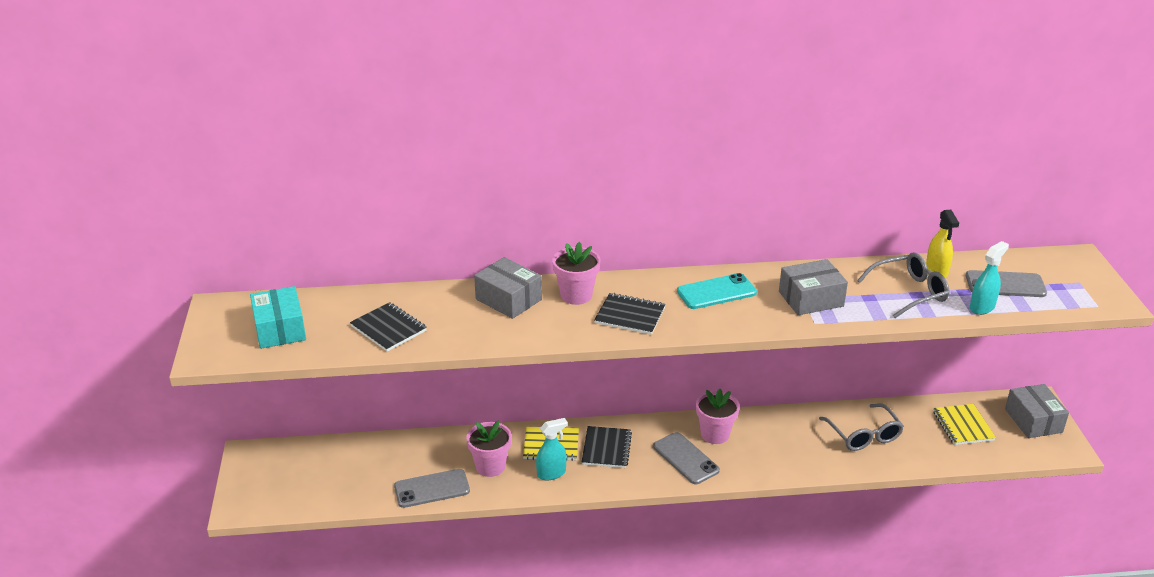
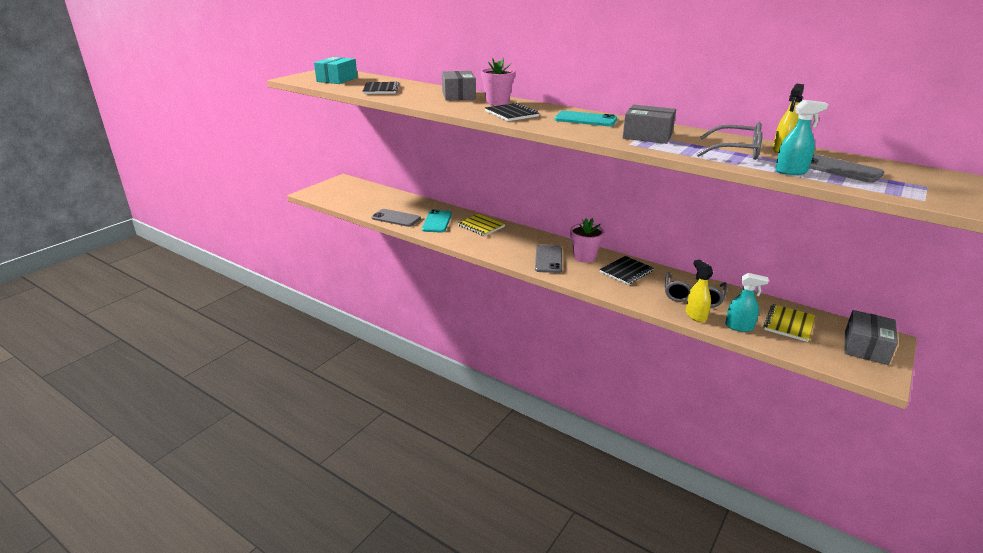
camera: 40 degrees right, 5 degrees down
pink flower pot [467,421,512,477] -> turquoise phone [422,210,452,233]
turquoise spray bottle [536,418,568,480] -> turquoise spray bottle moved to [725,273,769,332]
black notebook [582,426,632,468] -> black notebook moved to [600,256,654,285]
none -> yellow spray bottle [686,260,713,322]

